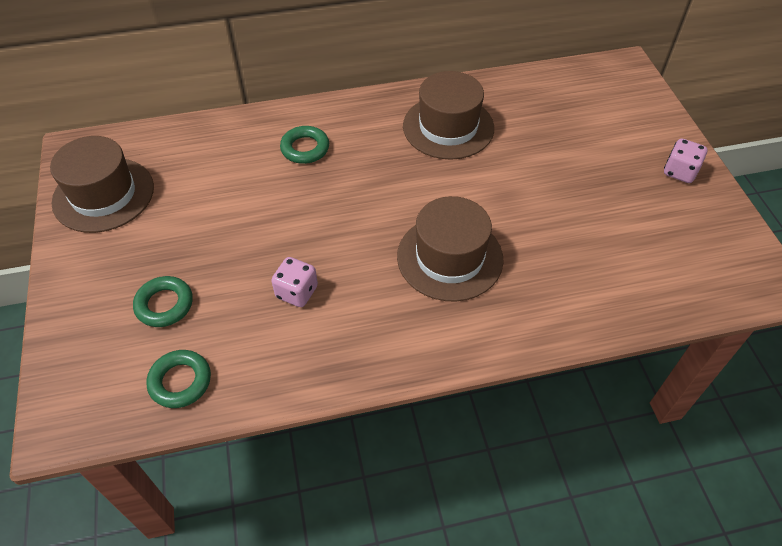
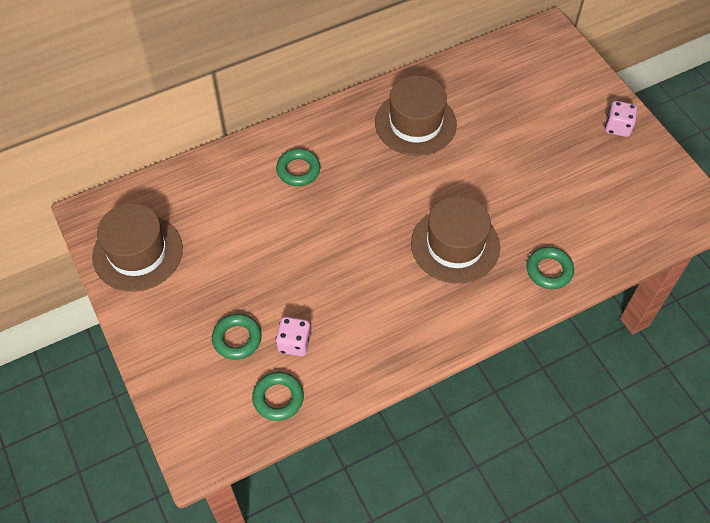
camera: 15 degrees left, 5 degrees up
pink dice [271,257,318,307] -> pink dice moved to [276,317,311,356]
none -> green ring [527,247,574,289]

